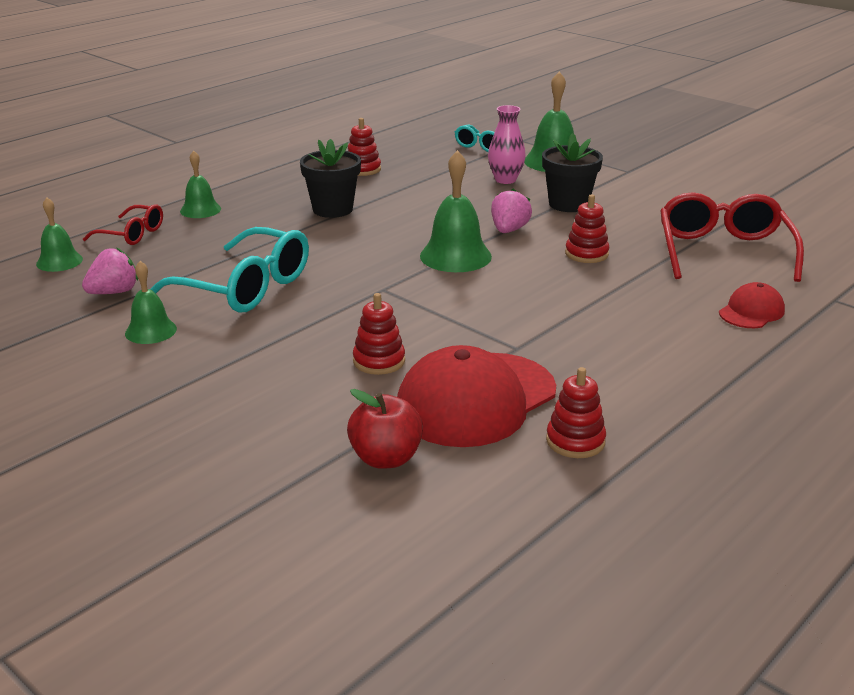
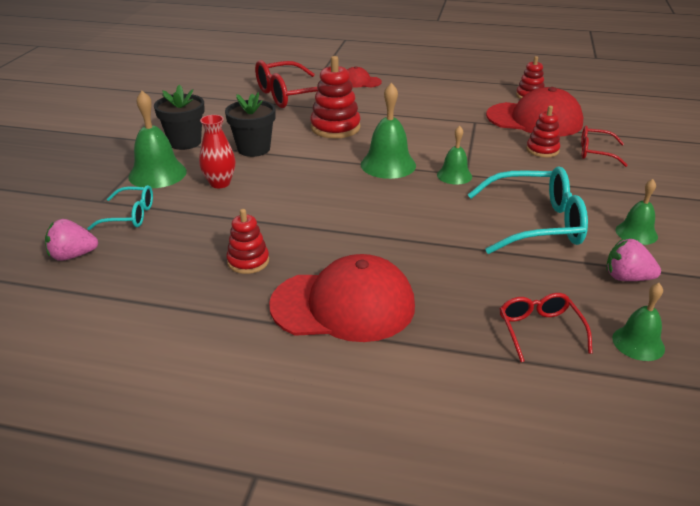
camera: 120 degrees left, 5 degrees up
turquoise glasses [150,227,309,312] -> turquoise glasses turned 90 degrees clockwise [467,166,588,254]
green bell [180,151,221,218] -> green bell moved to [437,126,472,185]
black flower pot [300,139,361,218] -> black flower pot moved to [154,85,205,150]
red apple [347,389,423,469] -> none
pink vase [488,105,526,184] -> red vase [199,115,236,188]
pink strawberry [491,188,532,233] -> pink strawberry moved to [45,219,98,261]
red stacking toy [565,195,609,263] -> red stacking toy [310,56,361,139], size x1.64
none -> red cap [269,254,415,342]
none -> red glasses [581,126,628,167]

